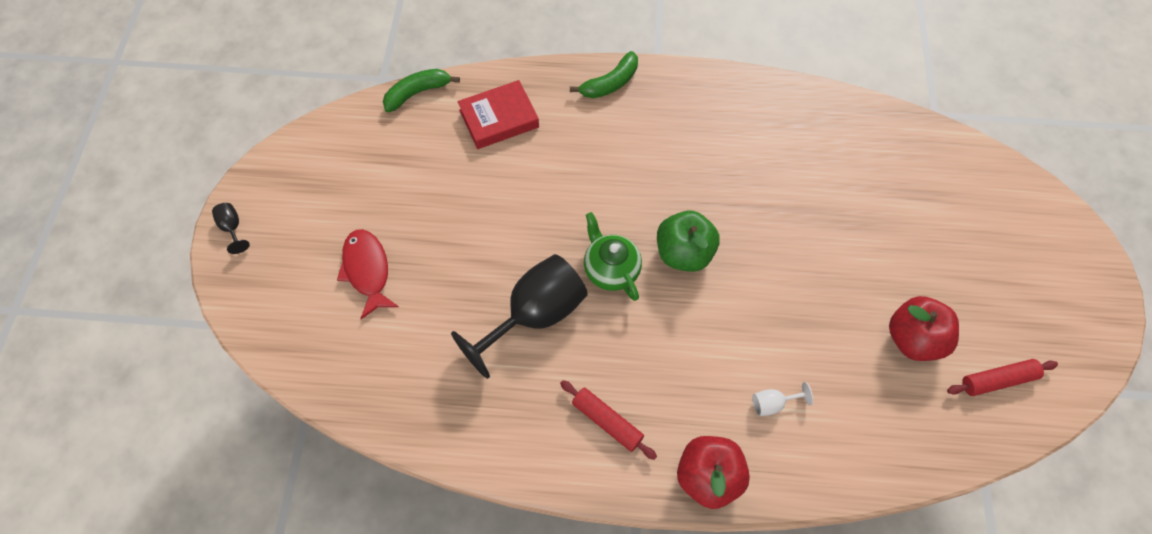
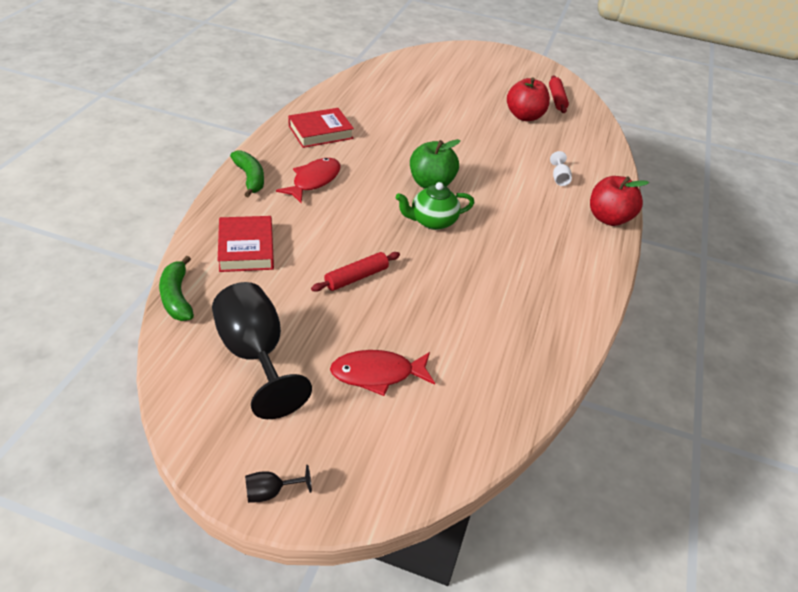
camera: 80 degrees left, 20 degrees down
black goblet [451,254,588,379] -> black goblet moved to [212,282,312,419]
red rolling pin [560,380,657,460] -> red rolling pin moved to [311,252,400,292]
none -> red fish [276,158,341,203]
none -> red book [288,108,354,148]

